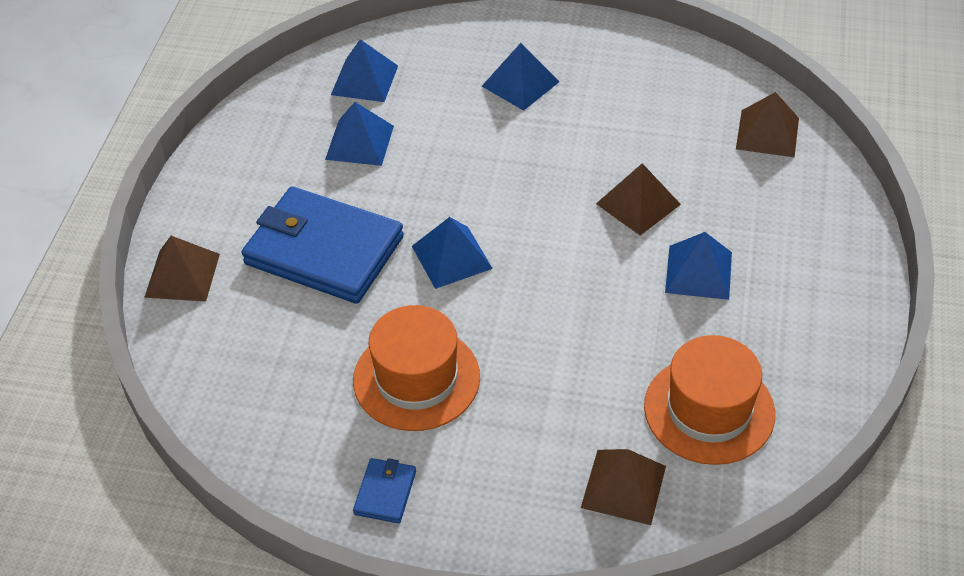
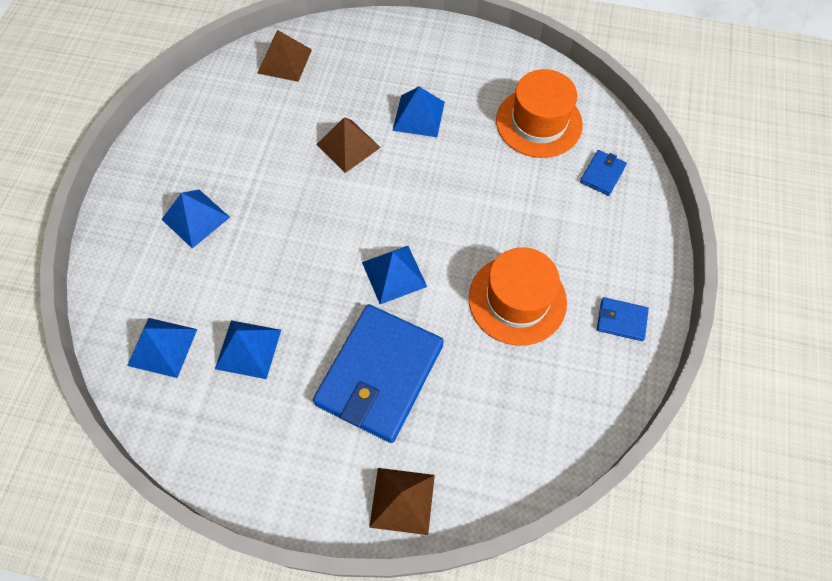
camera: 90 degrees left, 15 degrees up
brown pyramid [581,449,666,525] -> blue wallet [580,150,627,196]

